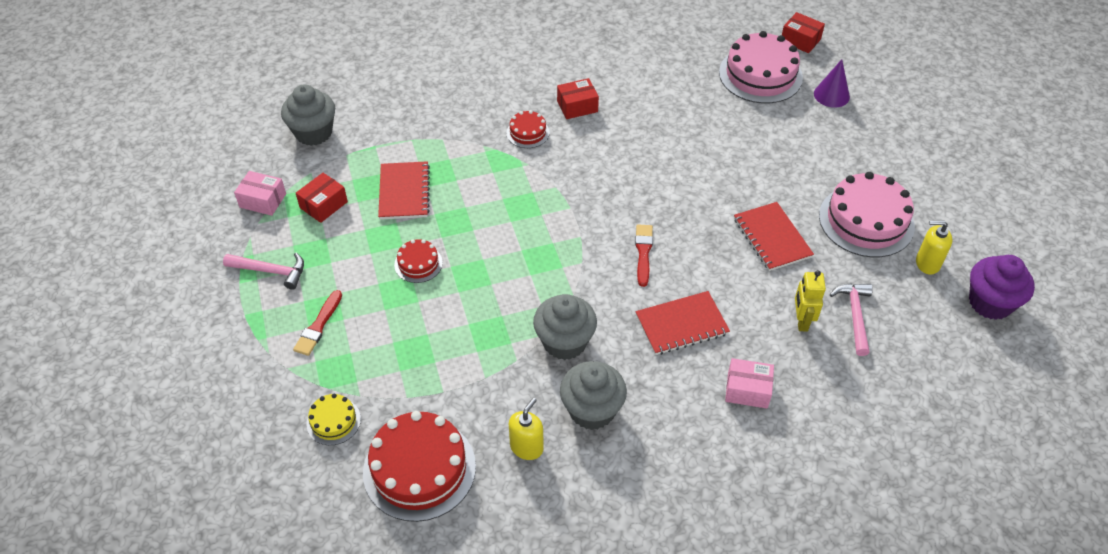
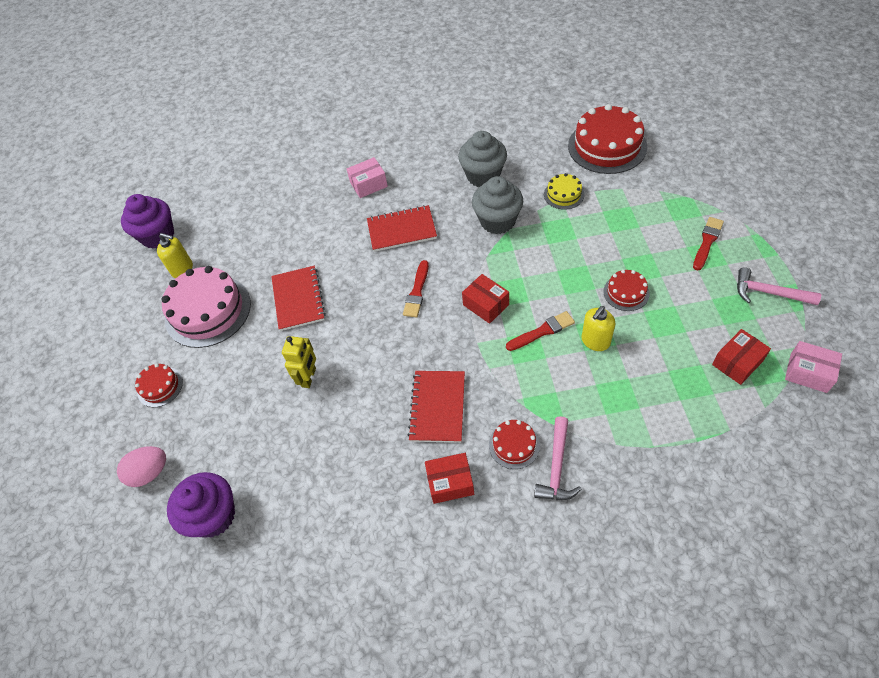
camera: 165 degrees left, 5 degrees up
grey cupcake [281,84,335,146] -> none
yellow cake [306,394,361,445] -> yellow cake moved to [544,173,584,210]
red notebook [378,161,430,220] -> red notebook moved to [408,371,465,443]
yellow soap dispenser [509,398,544,460] -> yellow soap dispenser moved to [581,306,615,351]
pink cake [719,31,803,103] -> purple cupcake [167,472,235,538]
pink box [725,358,774,408] -> pink box turned 45 degrees counterclockwise [347,157,388,198]
red box [782,12,825,53] -> red box moved to [462,274,509,324]
yellow robot [795,270,826,332] -> yellow robot moved to [282,336,316,388]
purple cone [814,59,850,108] -> pink egg [117,446,166,487]
pink hammer [830,284,873,356] -> pink hammer moved to [534,416,582,500]
none -> red cake [135,363,183,407]
none -> red brush [506,311,575,351]

